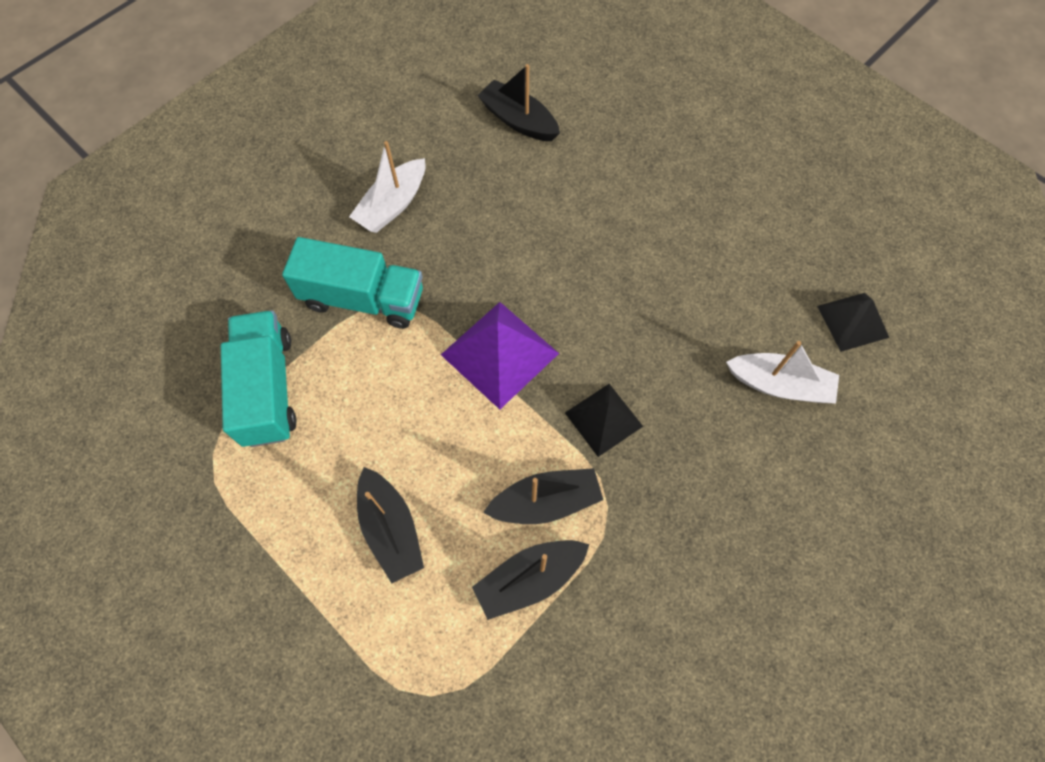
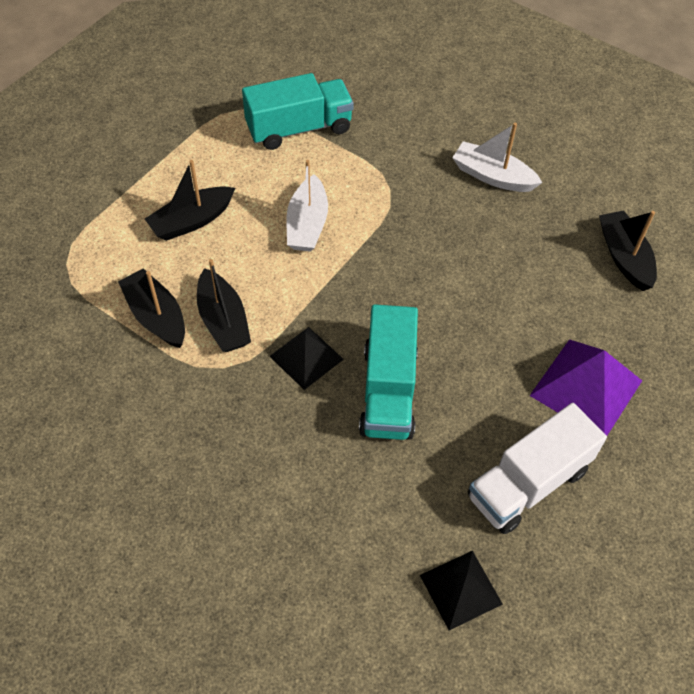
camera: 80 degrees right, 10 degrees down
turquoise truck [282,237,423,329] -> turquoise truck moved to [359,304,418,440]
purple pyramid [441,302,559,410] -> purple pyramid moved to [530,339,642,436]
black boat [477,64,560,141] -> black boat turned 45 degrees counterclockwise [599,210,657,291]
white boat [726,341,839,403] -> white boat moved to [287,160,328,252]
none -> white truck [468,403,607,534]

